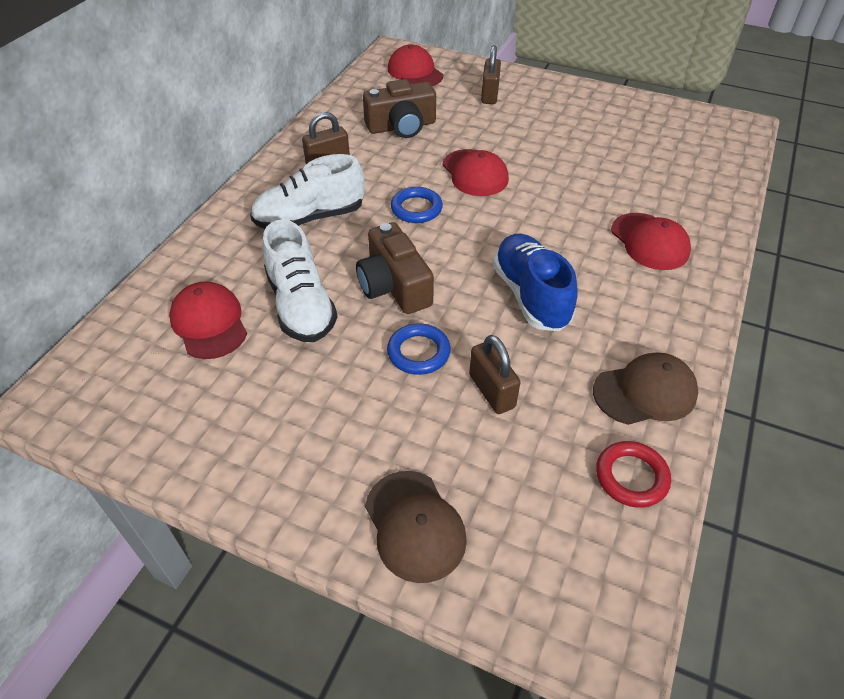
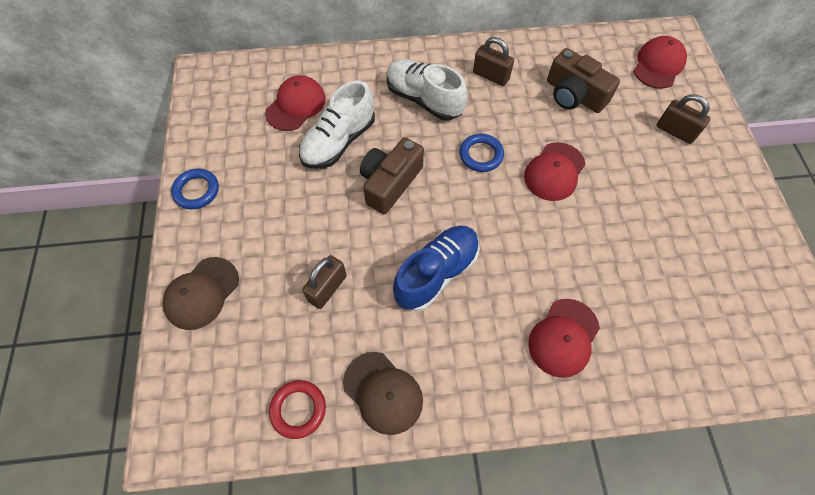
camera: 60 degrees right, 15 degrees up
blue ring [387,323,451,375] -> blue ring moved to [171,168,219,209]
brown padlock [481,45,501,104] -> brown padlock turned 60 degrees clockwise [656,95,710,144]

